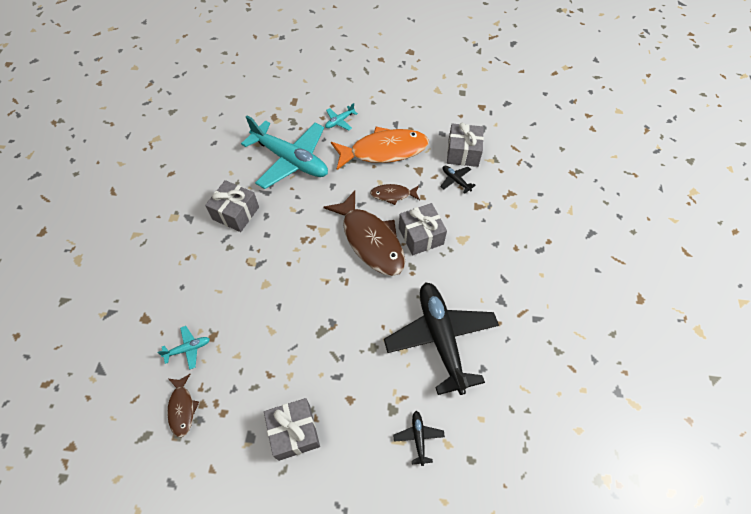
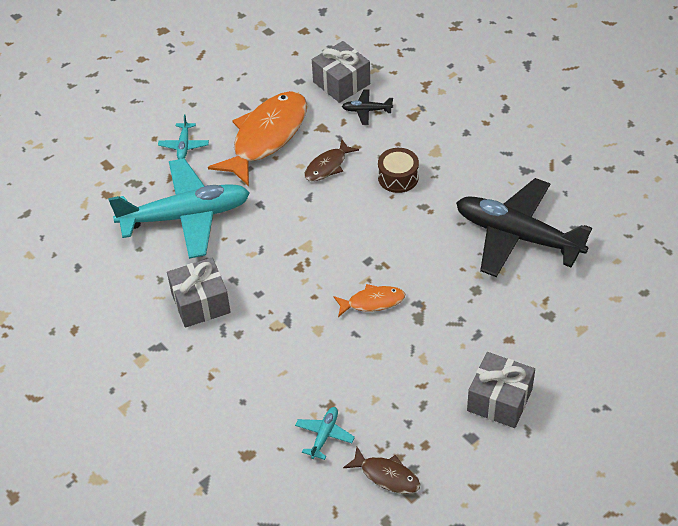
camera: 45 degrees left, 10 degrees down
brown fish [323,190,405,276] -> none
black plane [393,411,445,466] -> none
grey gift [399,203,447,255] -> brown drum [378,148,419,193]
none -> orange fish [333,284,405,317]

